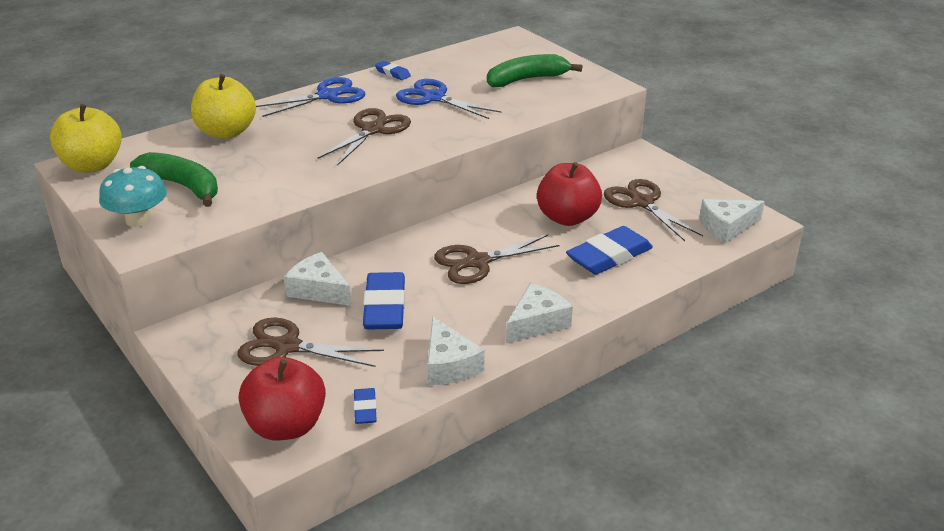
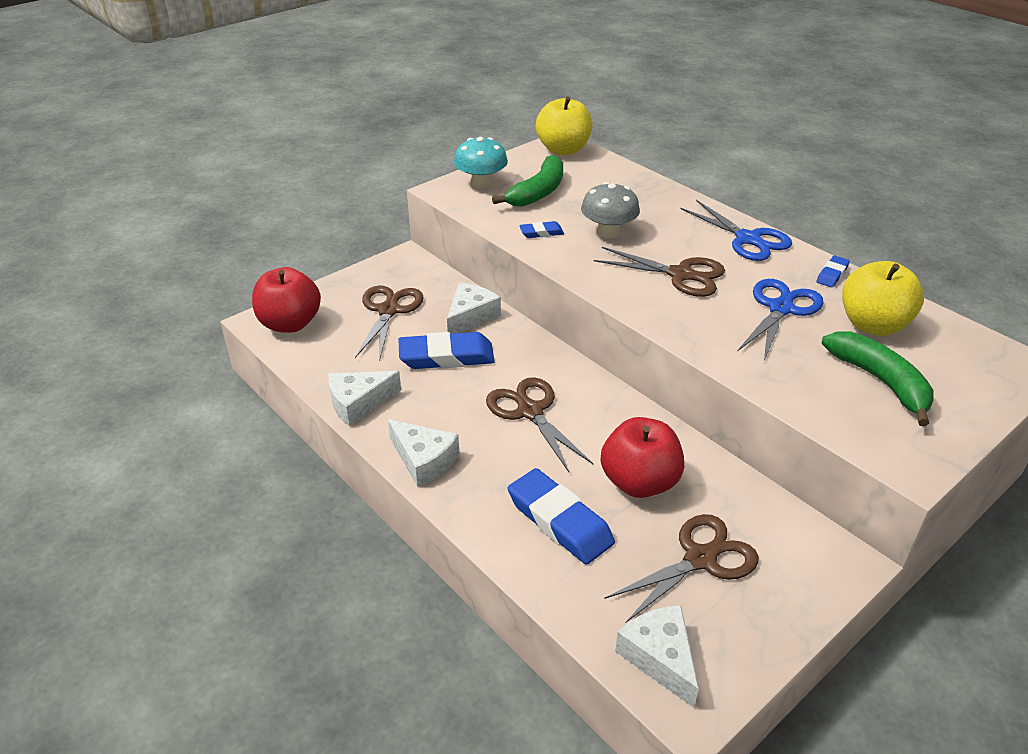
camera: 85 degrees right, 5 degrees up
yellow apple [191,74,256,139] -> yellow apple moved to [842,261,924,336]
blue eraser [354,388,377,424] -> blue eraser moved to [519,221,564,238]
none -> grey mushroom [581,182,640,238]

